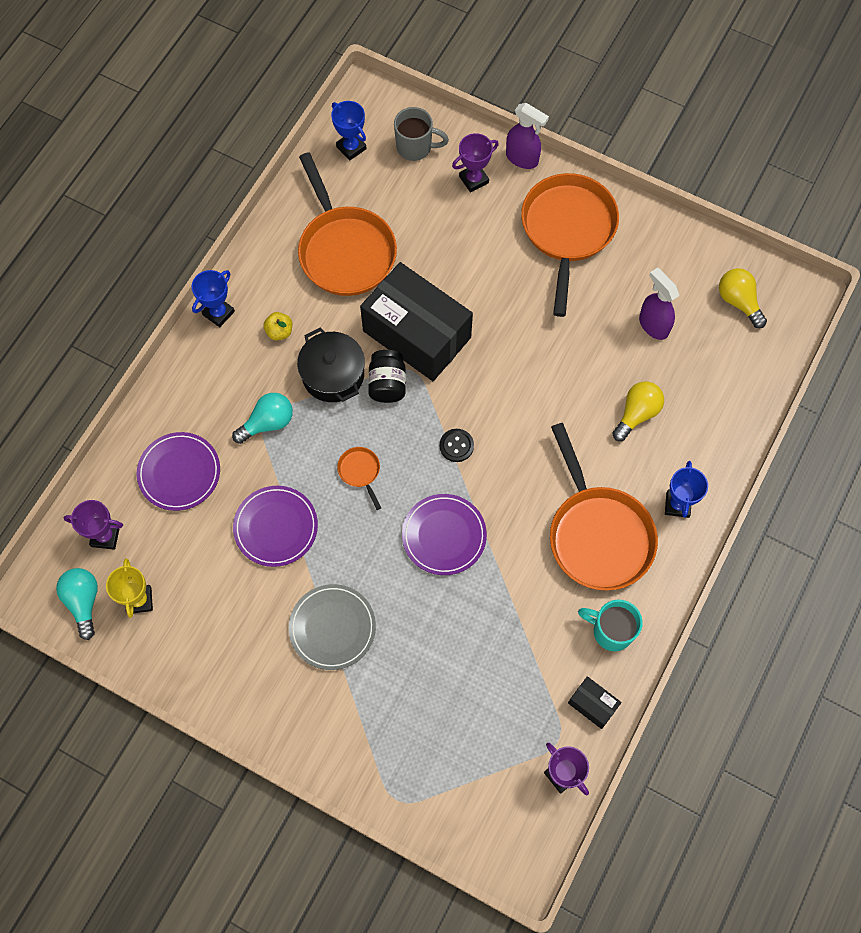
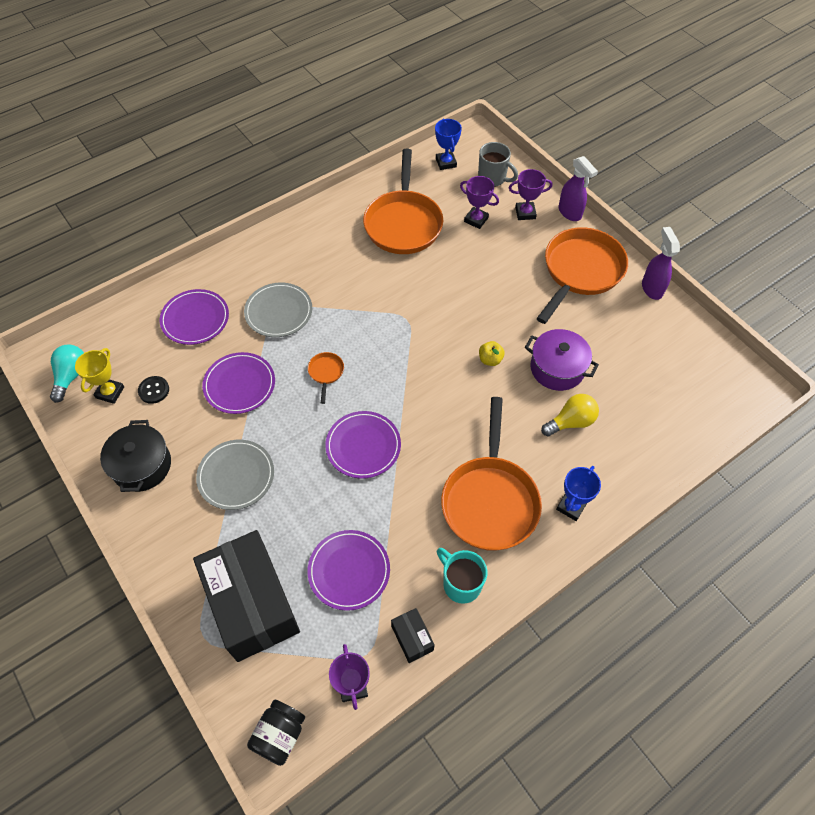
camera: 25 degrees right, 10 degrees down
purple trophy [64,500,123,550] -> purple trophy moved to [460,176,499,229]
blue trophy [192,270,235,327] -> none
turquoise light bulb [232,393,293,444] -> grey plate [244,282,312,337]
yellow apple [263,312,292,341] -> yellow apple moved to [479,341,505,366]
black pot [297,327,365,402] -> black pot moved to [100,420,171,492]
black box [360,262,473,381] -> black box moved to [193,530,300,662]
black jar [368,350,406,403] -> black jar moved to [247,699,305,766]
black button [440,429,474,462] -> black button moved to [138,376,169,404]
purple spray bottle [639,268,679,340] -> purple spray bottle moved to [642,227,680,300]
yellow light bulb [719,268,767,328] -> none
none -> purple plate [307,530,390,611]
none -> purple pot [525,329,599,391]

